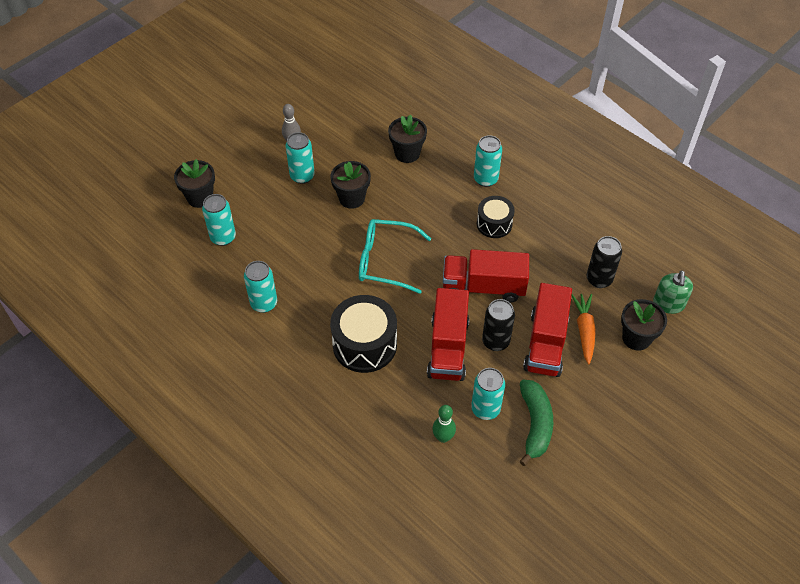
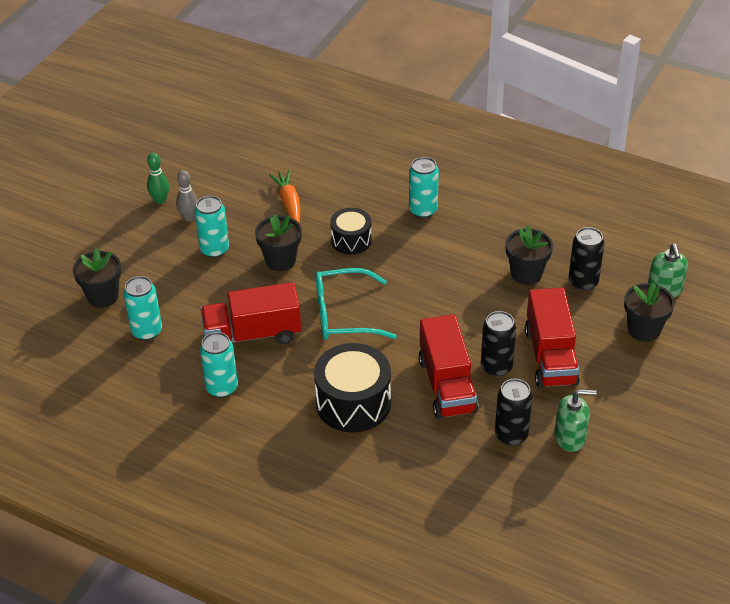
camera: 15 degrees left, 10 degrees down
black flower pot [388,114,427,163] -> black flower pot moved to [506,225,553,285]
green bowling pin [432,405,456,443] -> green bowling pin moved to [147,153,169,204]
red truck [443,249,529,302] -> red truck moved to [200,282,301,344]
turquoise can [471,368,505,420] -> black can [495,379,533,446]
black drum [477,196,515,238] -> black drum moved to [330,208,372,255]
green banana [519,379,553,466] -> green soap dispenser [554,389,597,452]
orange carrot [572,294,596,364] -> orange carrot moved to [269,170,300,223]

